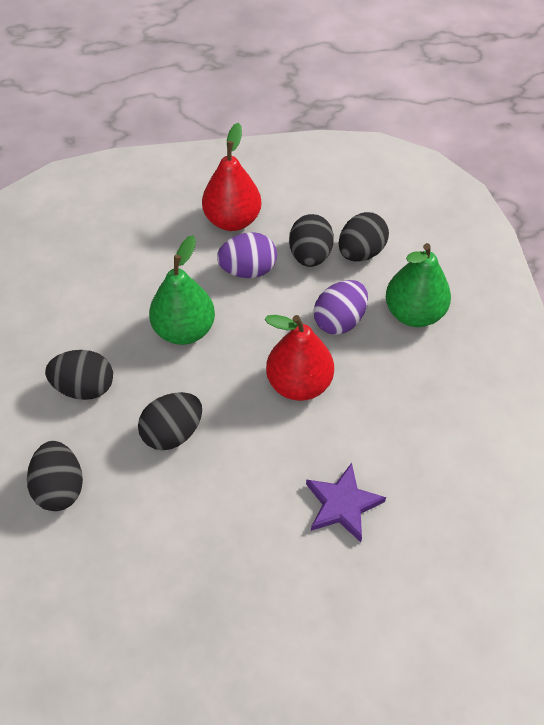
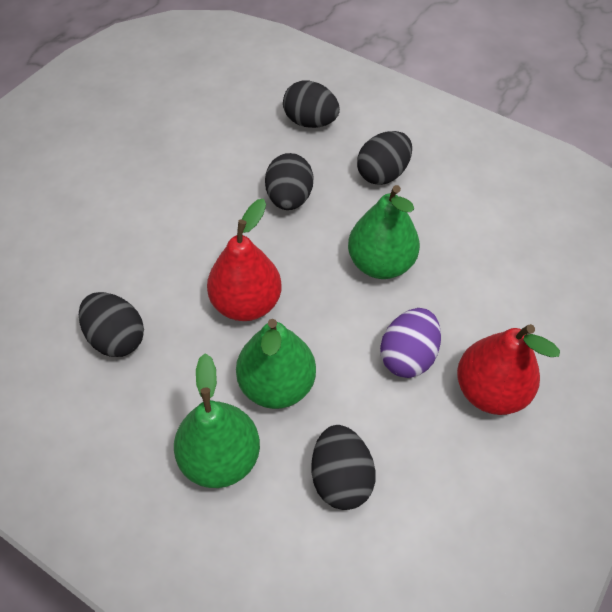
camera: 130 degrees right, 0 degrees up
black egg [289,214,334,267] -> black egg moved to [79,292,144,357]
purple star [306,463,386,542] -> none
purple egg [314,280,368,335] -> green pear [236,319,316,409]

